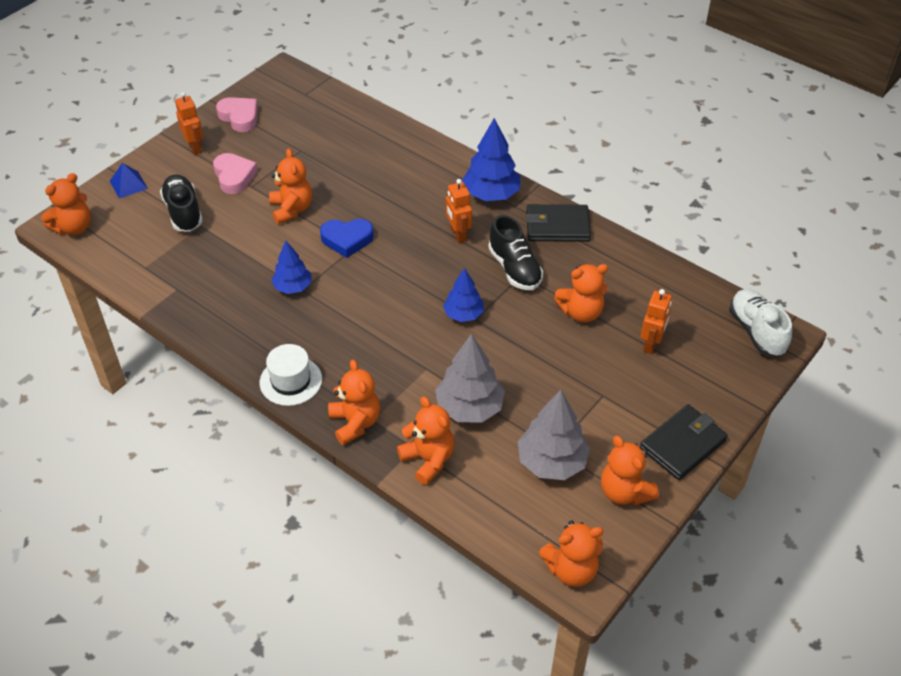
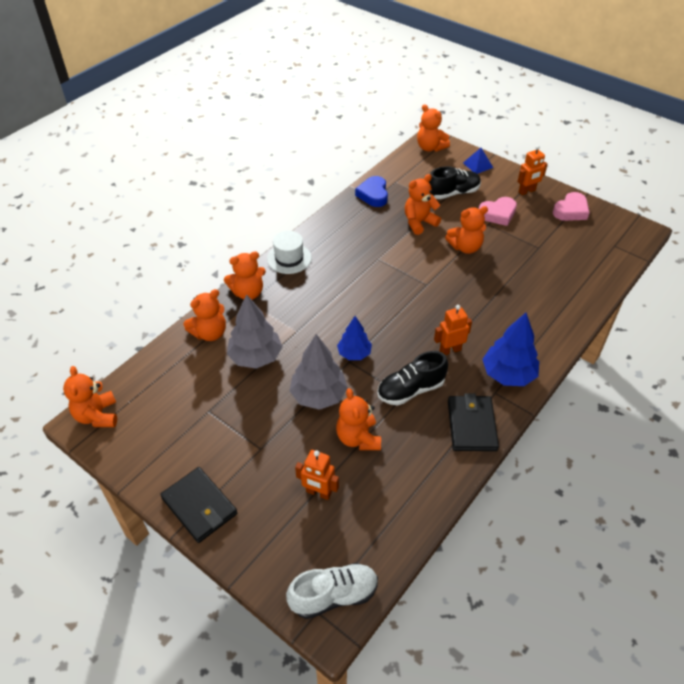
camera: 90 degrees right, 0 degrees up
blue tree [271,241,311,294] -> none
blue heart [320,219,374,258] -> blue heart moved to [355,176,388,207]
grey tree [518,390,590,480] -> grey tree moved to [289,334,348,410]
orange teddy bear [601,436,659,505] -> orange teddy bear moved to [405,174,441,235]

